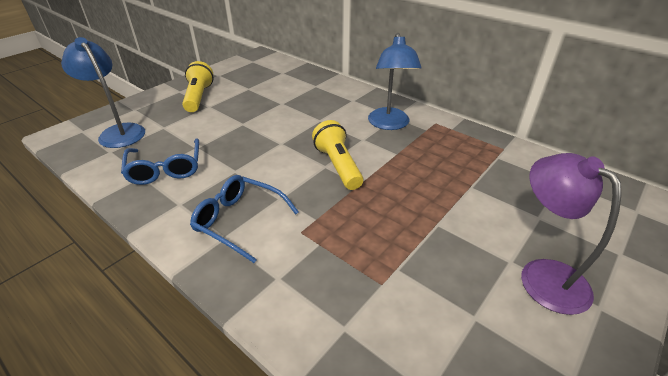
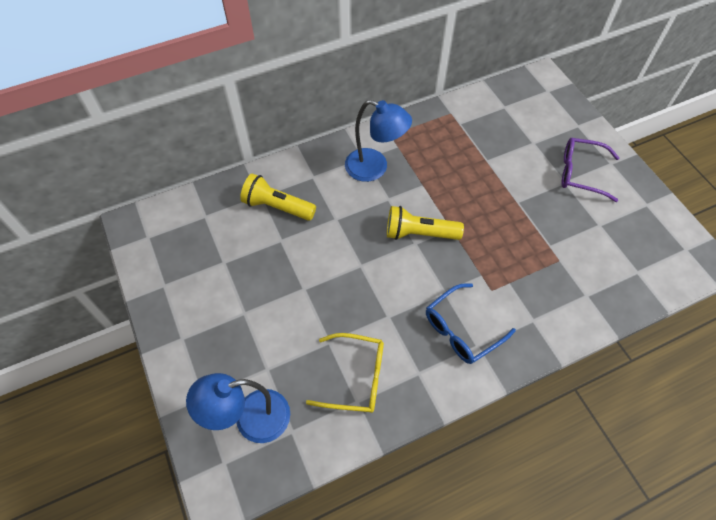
camera: 65 degrees left, 20 degrees up
blue glasses [121,138,199,185] -> yellow glasses [306,333,384,413]
yellow flashlight [182,61,214,112] -> yellow flashlight moved to [240,174,316,221]
purple lamp [521,153,622,315] -> purple glasses [561,138,619,202]

